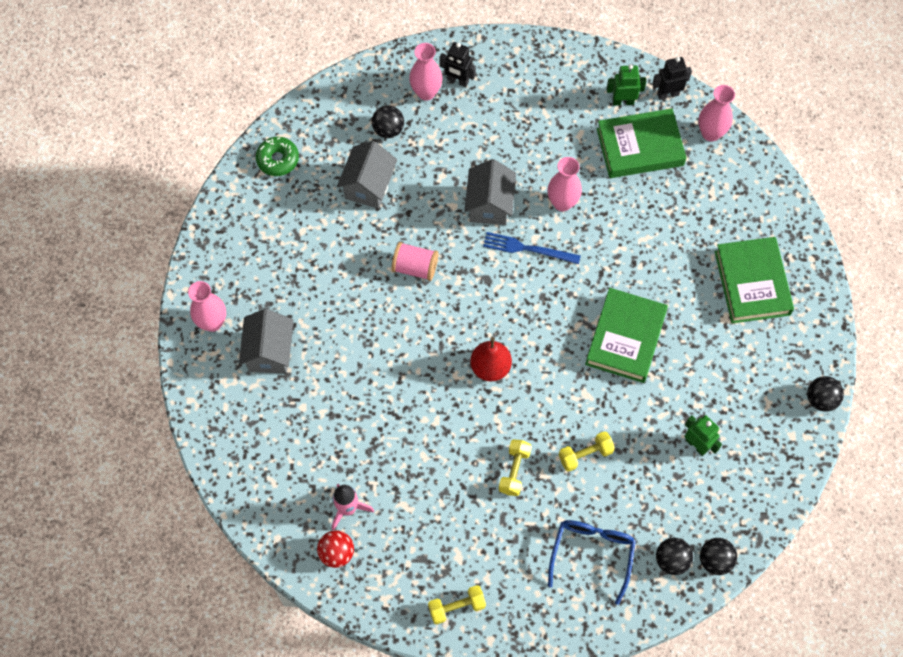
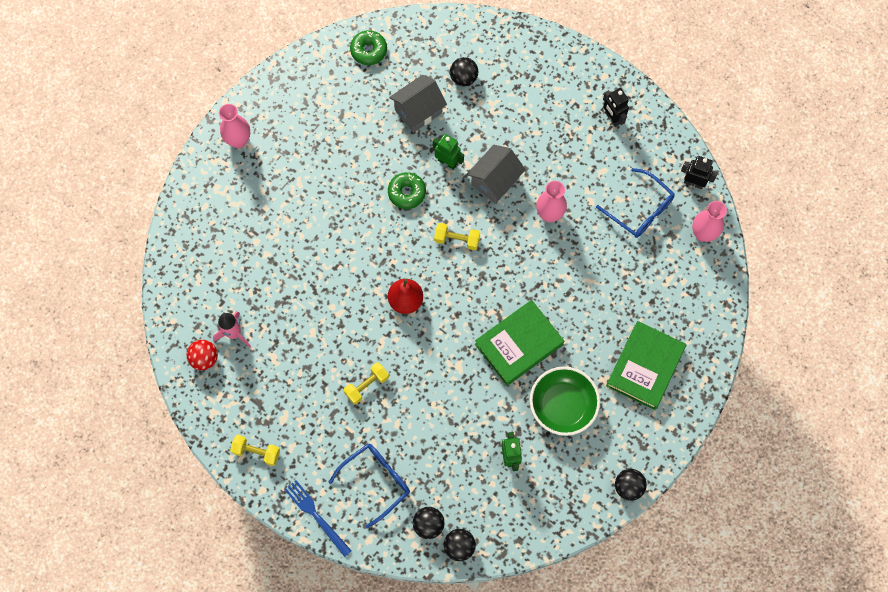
camera: 35 degrees right, 5 degrees up
grey house [239,309,293,374] -> none
pink spool [391,242,439,281] -> green donut [388,172,426,209]
pink vase [409,43,442,101] -> none
black robot [439,42,476,87] -> black robot moved to [603,88,629,127]
blue fork [483,232,581,264] -> blue fork moved to [285,480,352,557]
yellow dumbbell [559,431,615,472] -> yellow dumbbell moved to [434,223,480,250]
green book [597,108,687,178] -> blue glasses [596,168,675,238]
green robot [606,64,646,106] -> green robot moved to [433,134,464,170]
none -> green bowl [530,366,600,436]

